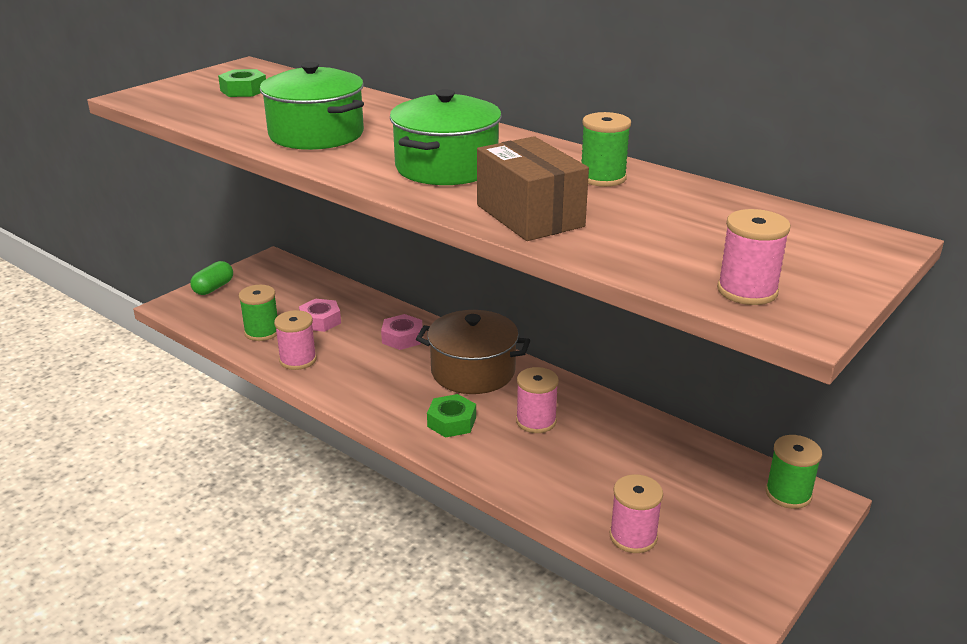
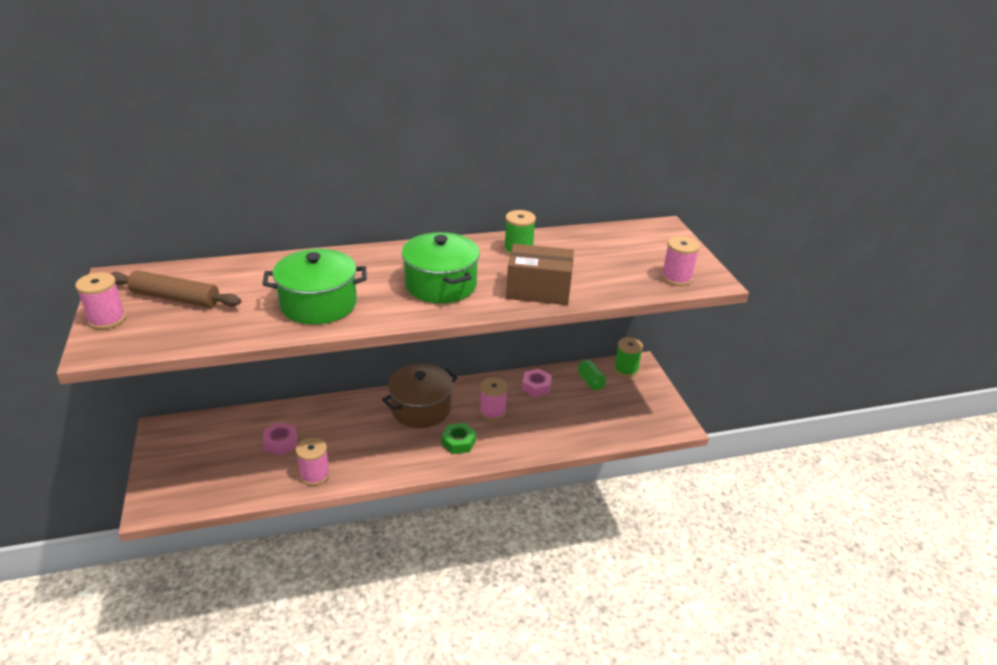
camera: 55 degrees left, 5 degrees up
green capsule [190,261,233,295] -> green capsule moved to [578,360,606,390]
green nut [218,69,266,97] -> brown rolling pin [110,270,241,308]
green spool [239,285,277,341] -> none
pink nut [381,314,423,350] -> pink nut moved to [522,369,552,397]
pink spool [610,474,663,553] -> pink spool moved to [75,272,126,329]

